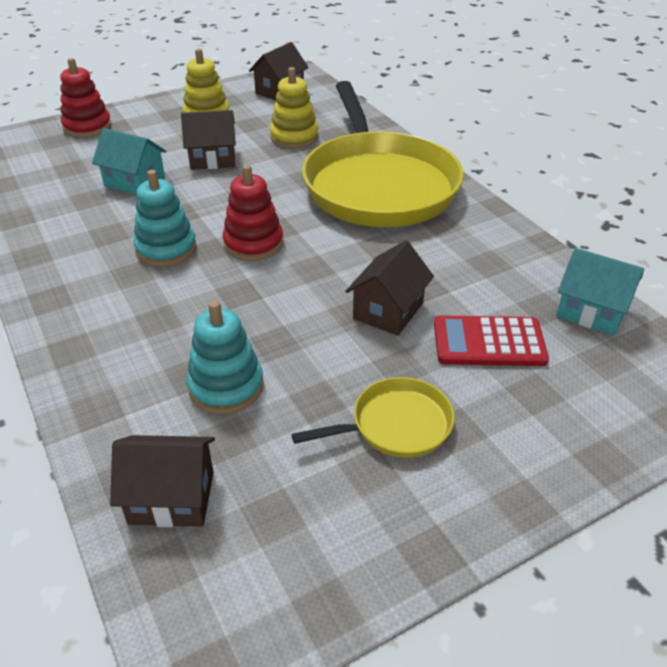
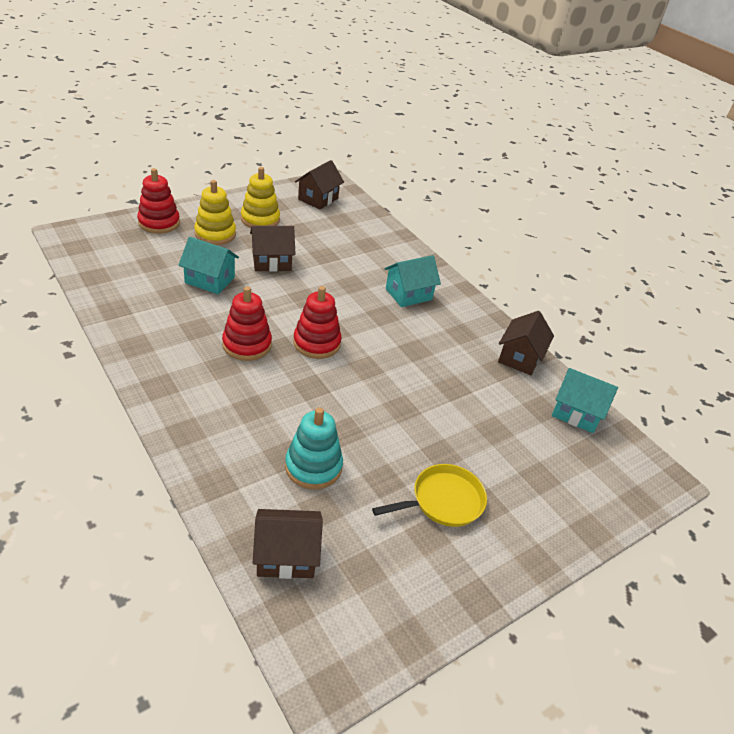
camera: 10 degrees left, 0 degrees up
turquoise stacking toy [133,170,197,267] -> red stacking toy [222,286,272,361]
yellow stacking toy [270,67,318,148] -> yellow stacking toy moved to [194,180,236,245]
yellow pan [302,81,464,227] -> turquoise house [384,255,441,307]
brown house [345,241,434,336] -> brown house moved to [498,311,554,375]
red calculator [434,315,549,366] -> none

